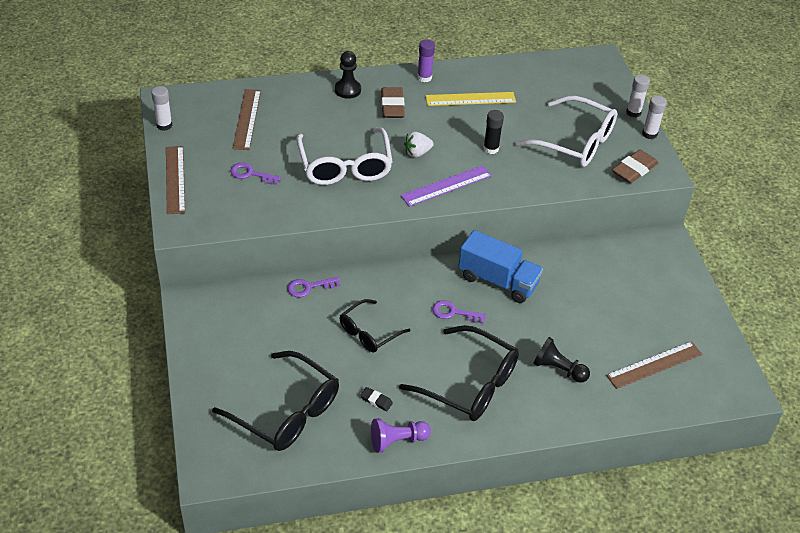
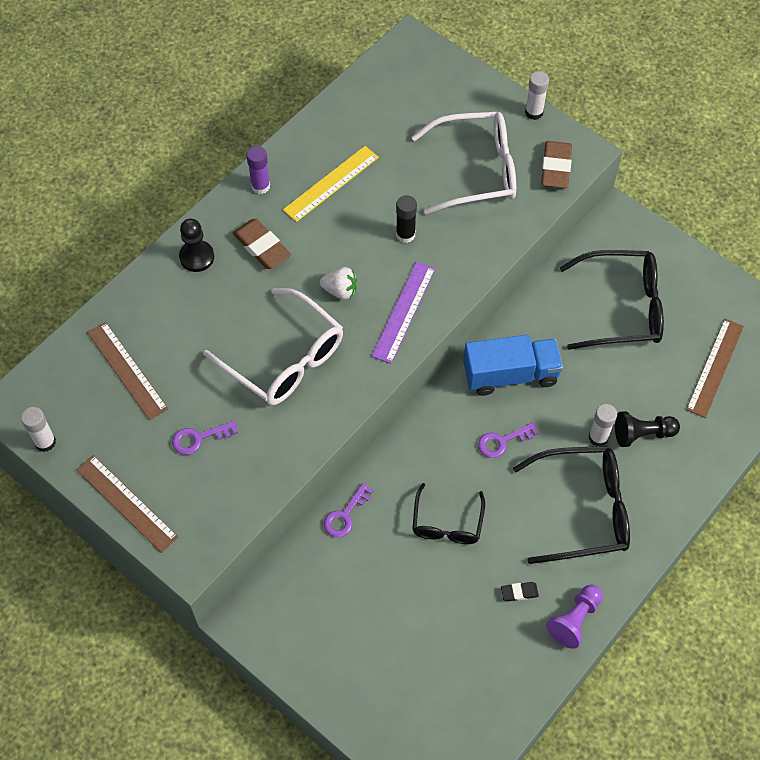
camera: 35 degrees left, 15 degrees up
black glasses [212,351,339,451] -> black glasses moved to [560,250,664,350]
white strawberry [404,131,434,158] -> white strawberry turned 105 degrees counterclockwise [320,267,357,300]
white glue stick [626,74,650,118] -> white glue stick moved to [589,404,617,446]

